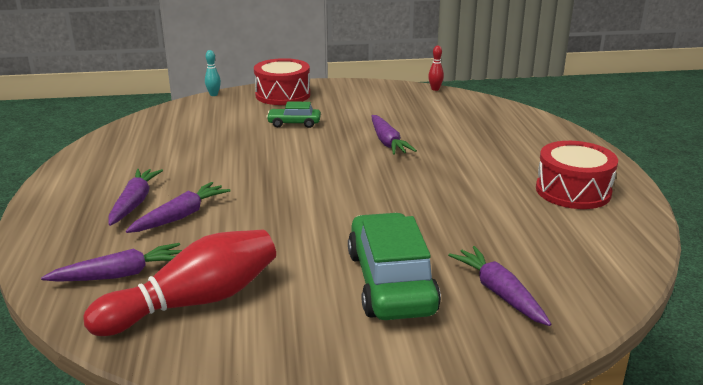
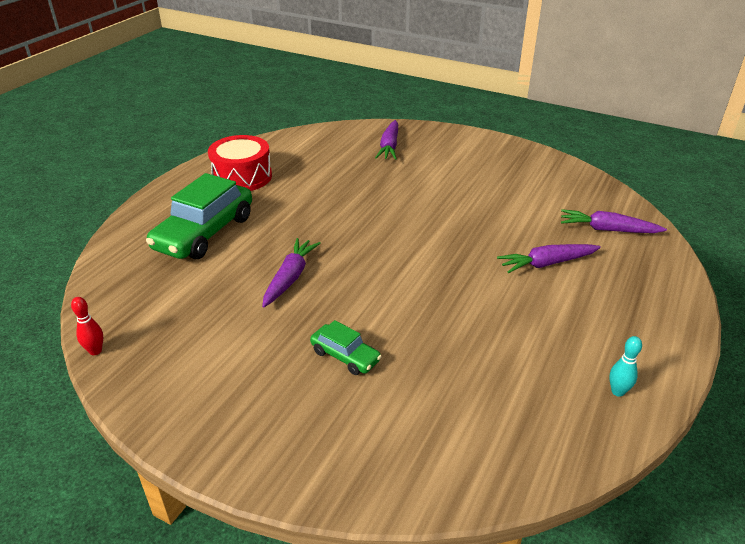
camera: 145 degrees left, 10 degrees up
red bowling pin [83,230,276,336] -> none
purple carrot [108,169,163,226] -> none
turquoise bowling pin [205,50,221,96] -> turquoise bowling pin moved to [609,336,642,397]
red drum [254,58,310,105] -> none
green car [348,213,441,320] -> green car moved to [146,173,252,259]

